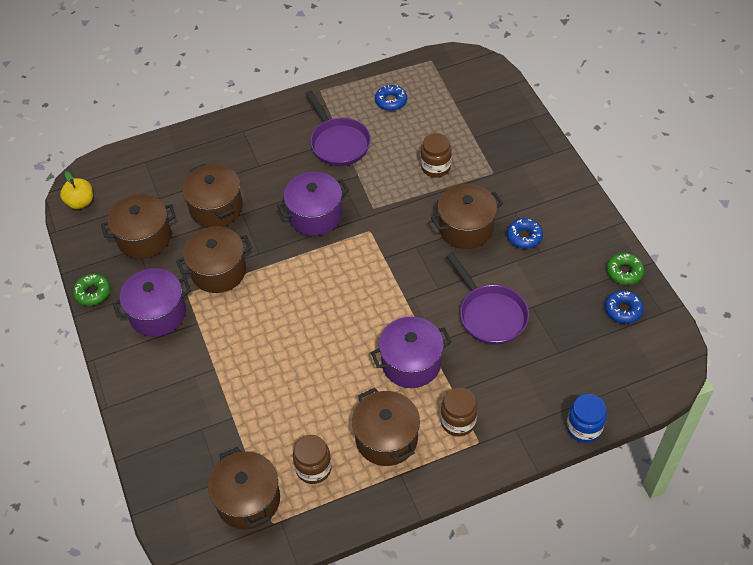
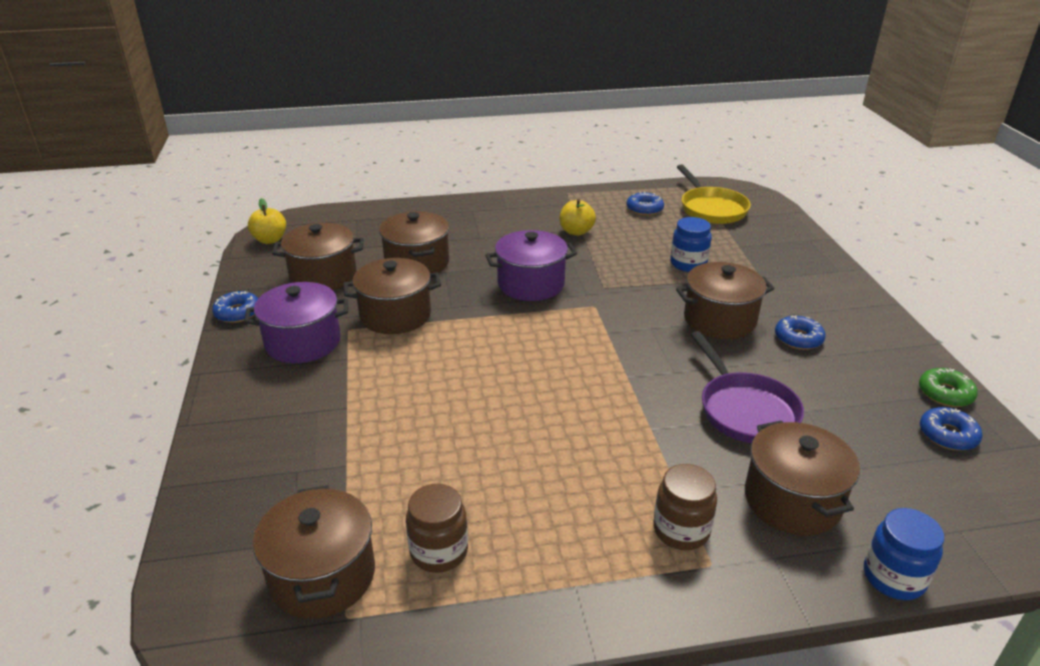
camera: 10 degrees right, 20 degrees down
green donut [73,274,110,306] -> blue donut [212,291,258,323]
purple pan [305,91,371,166] -> yellow apple [560,199,596,236]
brown pot [352,388,420,466] -> brown pot moved to [745,420,860,536]
purple pot [371,317,452,388] -> none
brown jar [421,133,452,178] -> blue jar [670,217,712,272]
none -> yellow pan [677,164,751,224]

